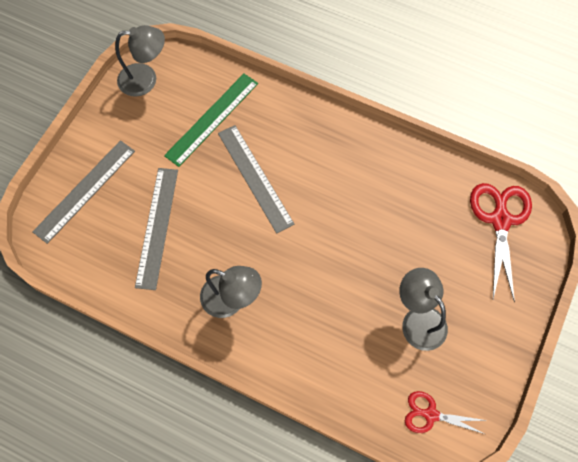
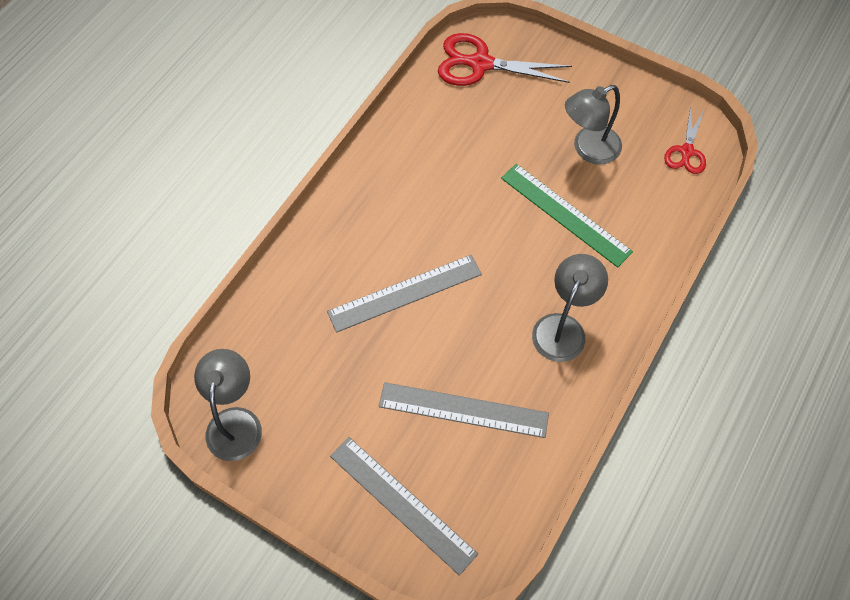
camera: 85 degrees left, 5 degrees down
green ruler [164,74,258,167] -> green ruler moved to [501,164,633,268]

